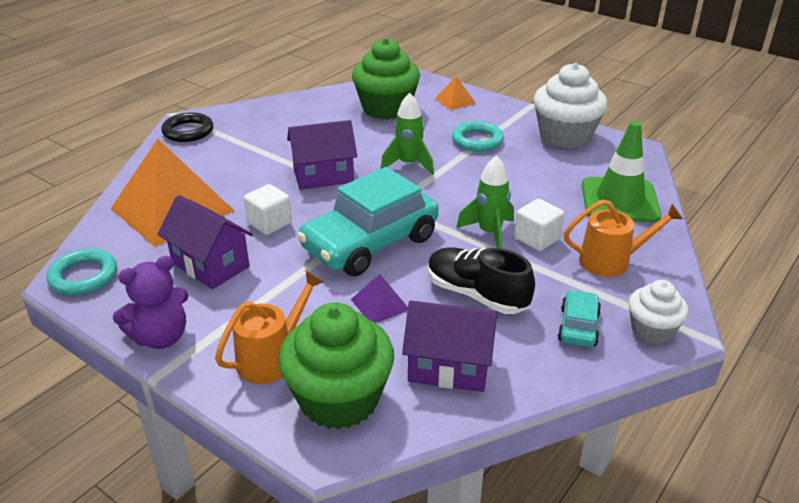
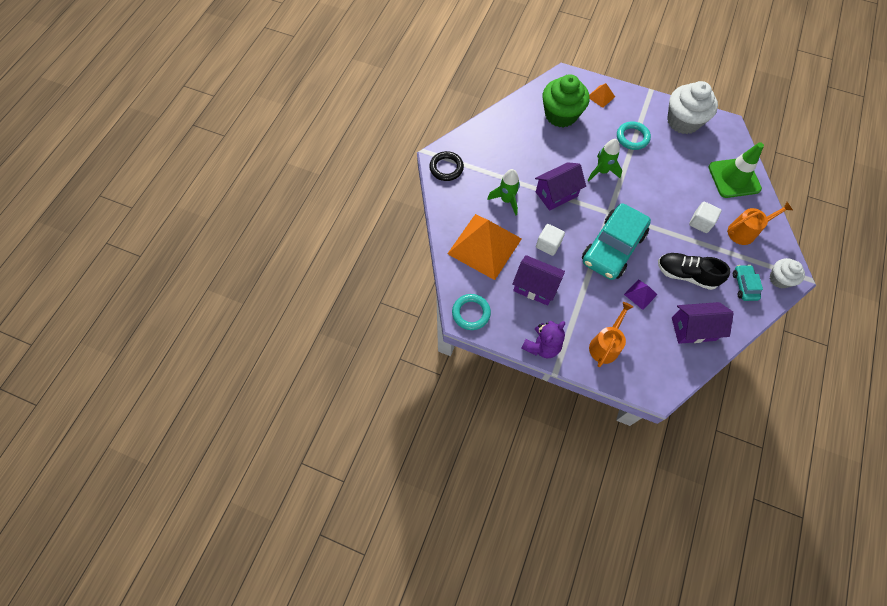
camera: 15 degrees left, 30 degrees up
green cupcake [278,302,394,429] -> none
green rocket [456,156,514,249] -> green rocket moved to [487,169,520,215]

